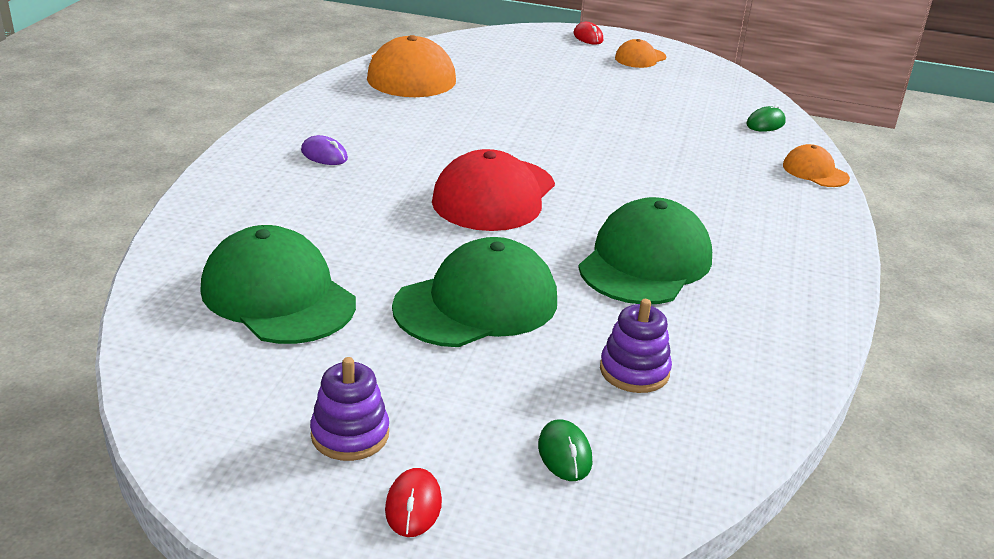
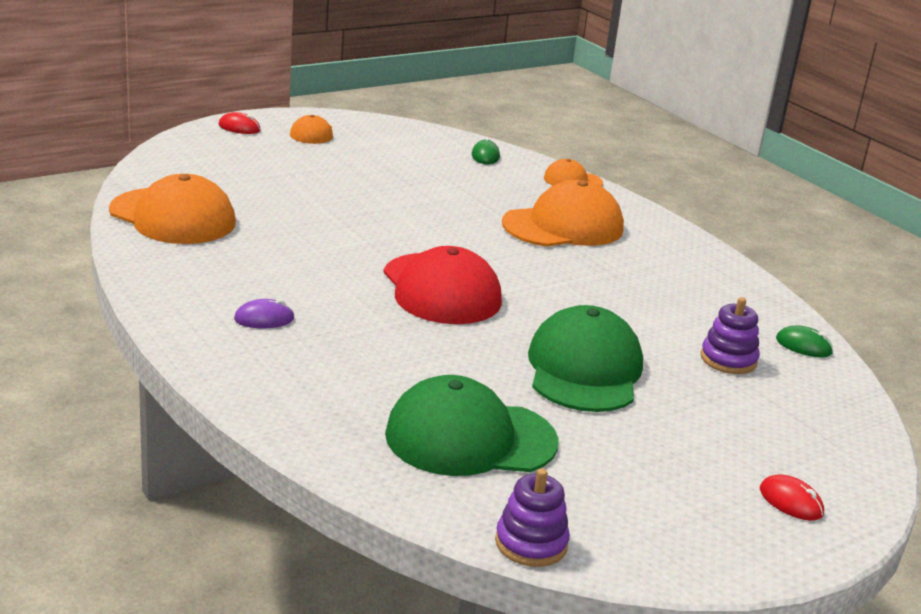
camera: 50 degrees left, 5 degrees down
purple stacking toy [310,357,389,461] -> purple stacking toy moved to [495,468,570,567]
green mouse [538,419,592,481] -> green mouse moved to [776,326,833,357]
green cap [578,197,712,304] -> none
none -> orange cap [502,180,624,247]

